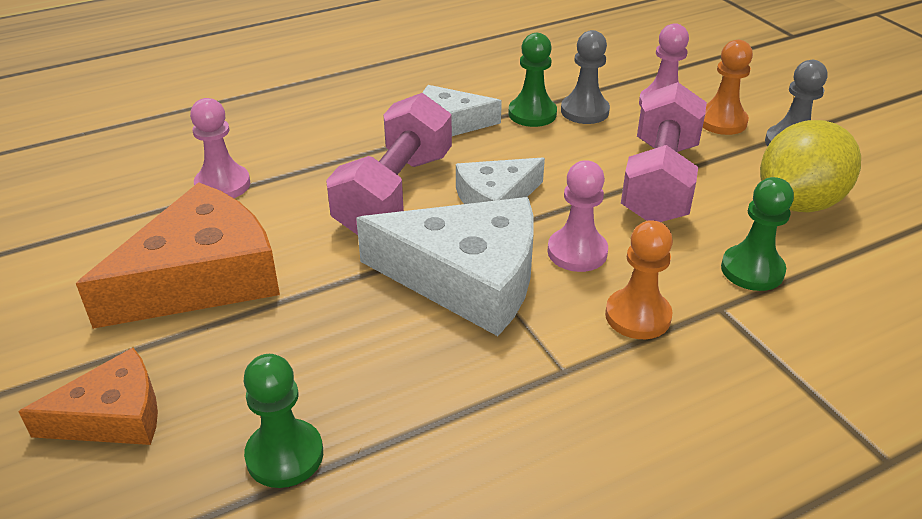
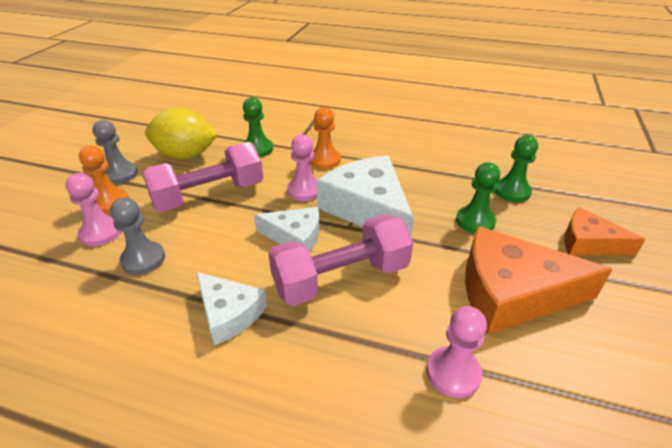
camera: 135 degrees left, 0 degrees up
green pawn [508,33,557,127] -> green pawn moved to [456,163,500,234]

